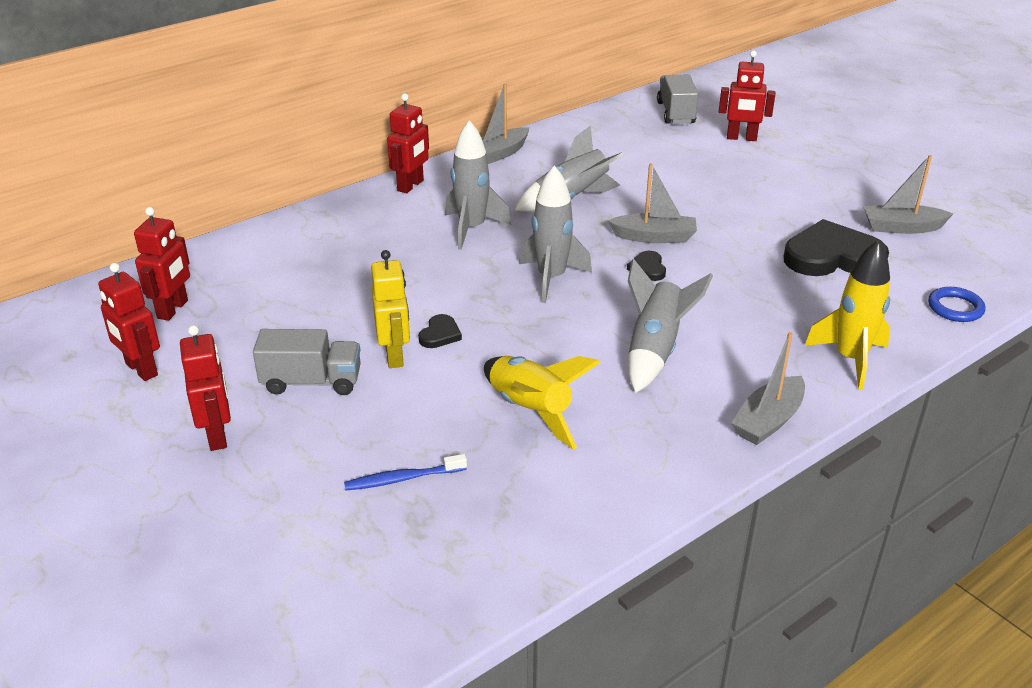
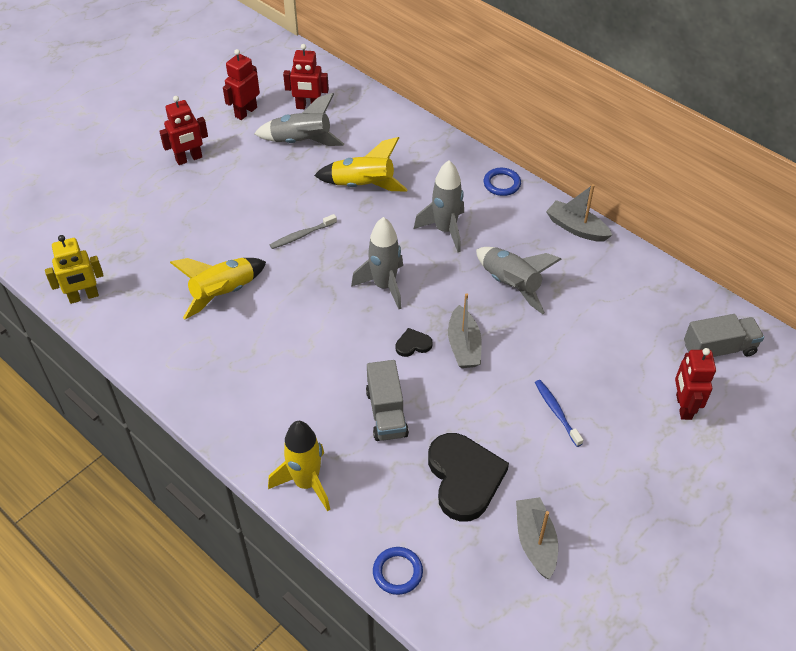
camera: 80 degrees right, 15 degrees up
grey truck [253,329,361,395] -> grey truck moved to [366,360,409,441]
blue toothbrush [344,454,467,491] -> blue toothbrush moved to [535,380,583,447]
yellow robot [371,250,410,368] -> yellow robot moved to [45,235,104,304]
red robot [387,93,429,193] -> blue ring [484,168,521,196]
black heart [418,314,462,348] -> grey toothbrush [270,214,337,249]
grey rocket [628,258,713,393] -> grey rocket moved to [254,93,344,146]
grey boat [731,332,805,445] -> none
none -> yellow rocket [314,137,408,191]

